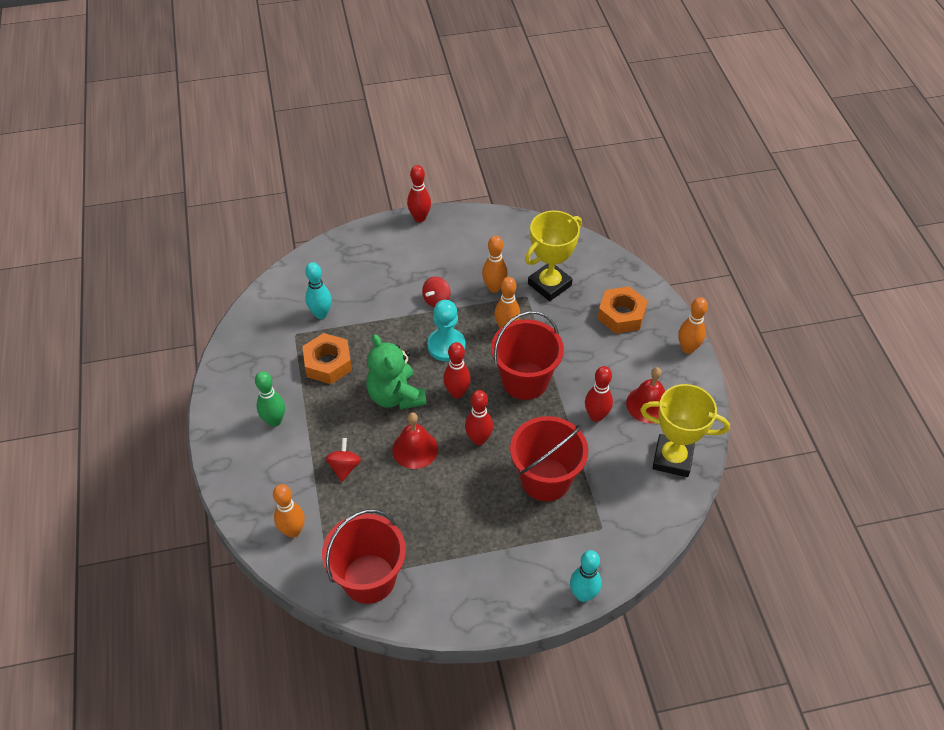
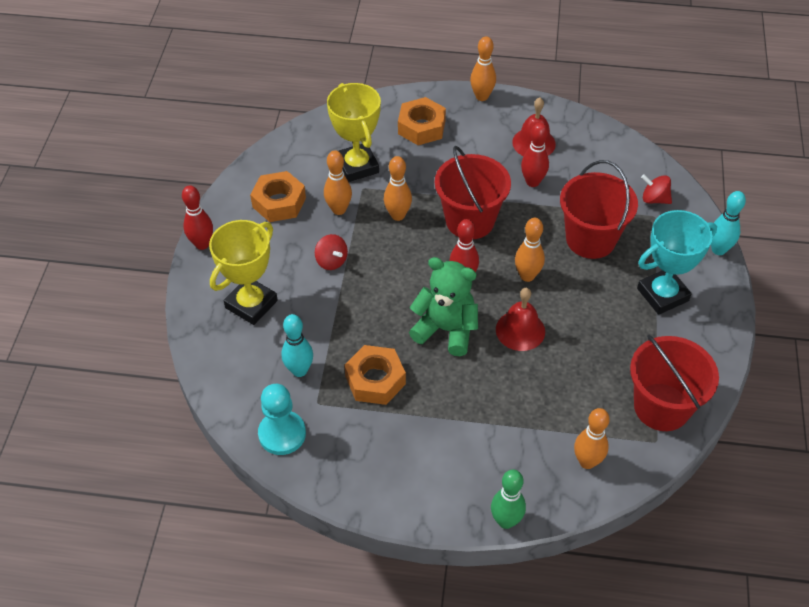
camera: 70 degrees left, 0 degrees up
green bowling pin [255,371,285,427] -> green bowling pin moved to [491,469,526,529]
red spinning top [325,438,361,482] -> red spinning top moved to [641,174,672,204]
green teddy bear [366,334,426,410] -> green teddy bear turned 150 degrees counterclockwise [409,257,478,356]
turquoise pawn [427,300,466,361] -> turquoise pawn moved to [258,384,306,455]
red bowling pin [465,390,493,445] -> orange bowling pin [515,218,545,282]
yellow trophy [640,384,730,477] -> yellow trophy moved to [209,220,278,325]
none -> orange nut [250,171,306,222]
none -> turquoise trophy [637,210,717,315]

